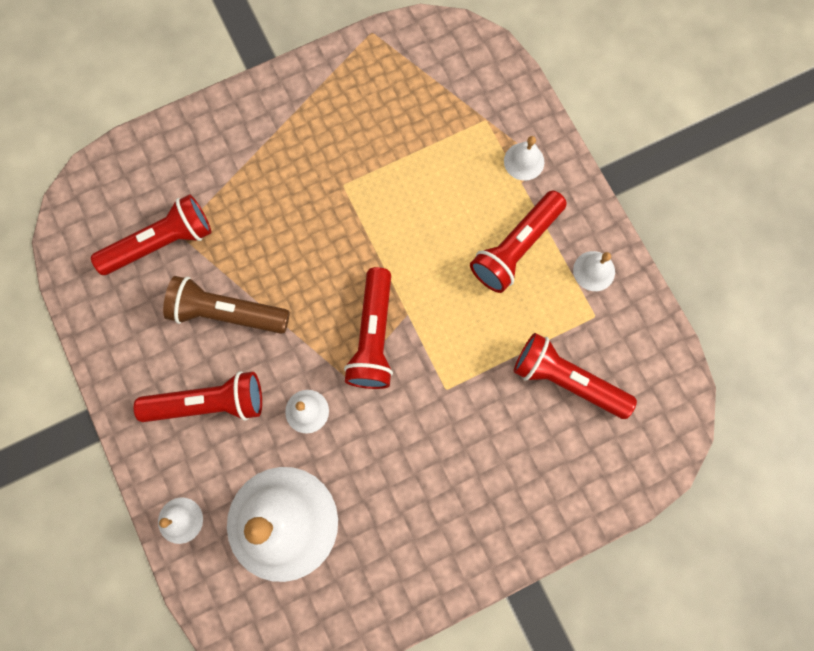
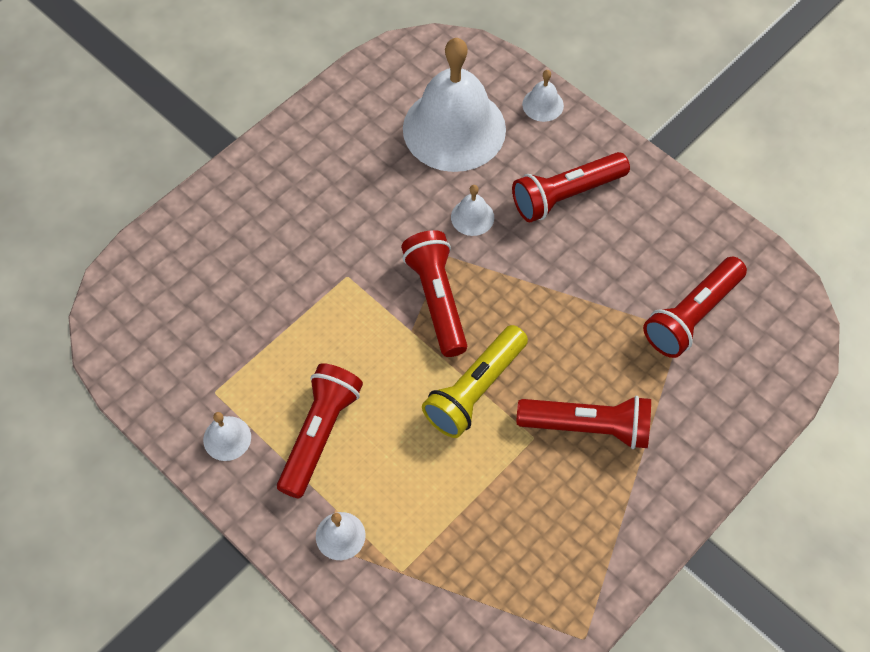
camera: 160 degrees right, 15 degrees down
brown flashlight [163,276,290,334] -> none
red flashlight [514,333,637,419] -> red flashlight moved to [517,396,651,449]
none -> yellow flashlight [422,325,528,438]

